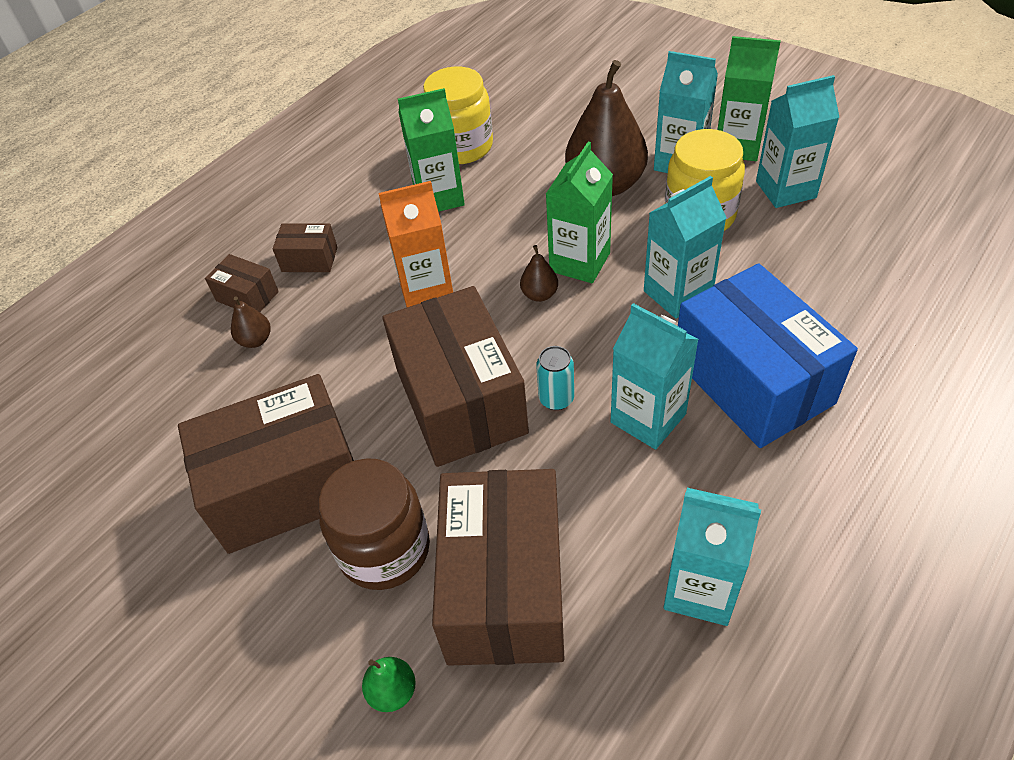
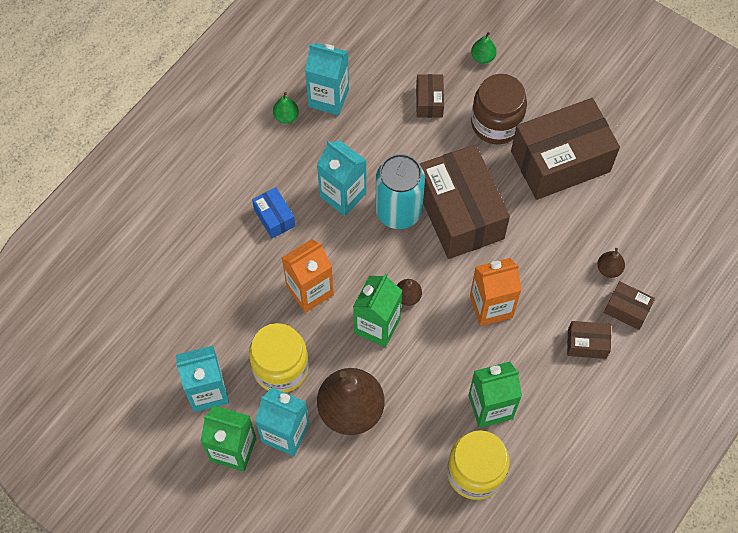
camera: 175 degrees right, 15 degrees up
brown box [432,469,564,666] -> brown box [416,74,444,118], size x0.44
turquoise can [536,346,574,410] -> turquoise can [375,154,425,229], size x2.07
turquoise carton [644,176,727,319] -> orange carton [282,239,334,313]
blue box [678,263,858,448] -> blue box [252,187,295,238], size x0.44
none -> green pear [273,92,299,124]

